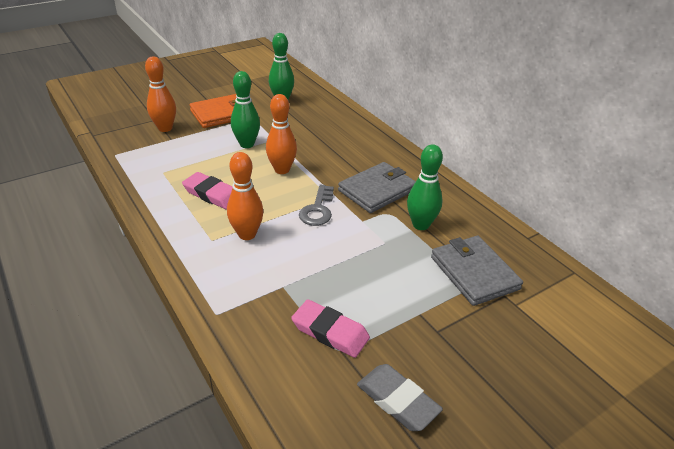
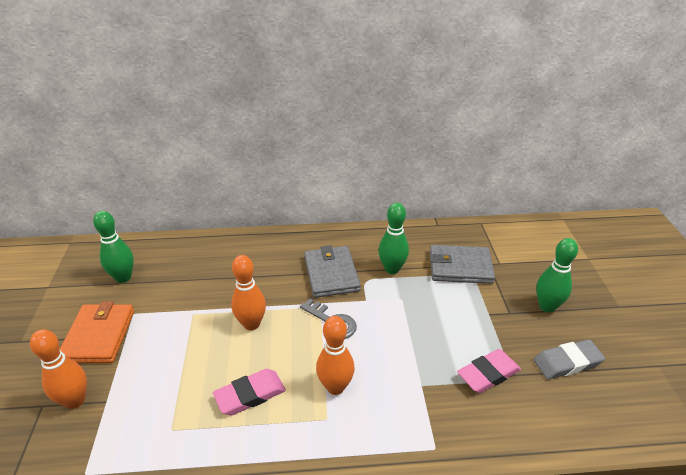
camera: 60 degrees left, 0 degrees up
green bowling pin [231,71,260,148] -> green bowling pin moved to [536,238,578,312]

